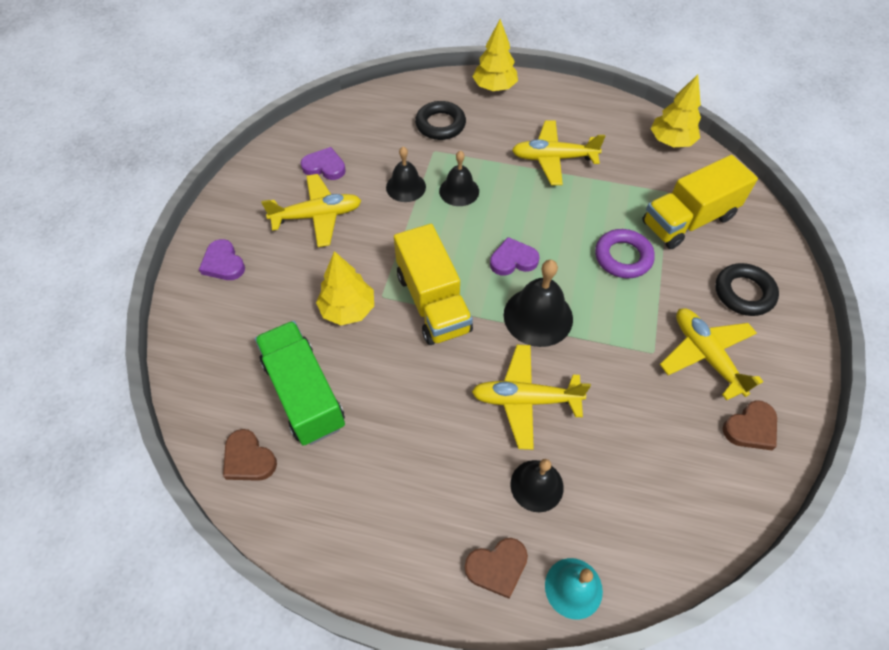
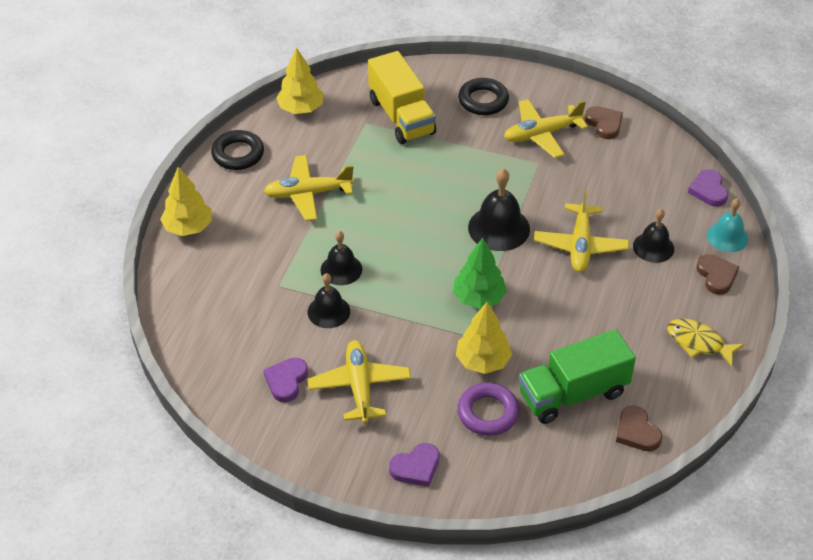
camera: 85 degrees left, 10 degrees down
brown heart [223,429,277,481] -> brown heart turned 105 degrees clockwise [616,405,662,451]
yellow truck [394,224,473,345] -> green tree [453,238,507,309]
black ring [415,101,466,140] -> black ring moved to [211,130,264,170]
purple heart [490,237,539,276] -> purple heart moved to [688,169,728,207]
yellow plane [512,120,605,185] -> yellow plane turned 75 degrees clockwise [264,155,354,221]
purple ring [595,229,655,278] -> purple ring moved to [457,383,519,436]
none -> yellow fish [667,319,744,367]

